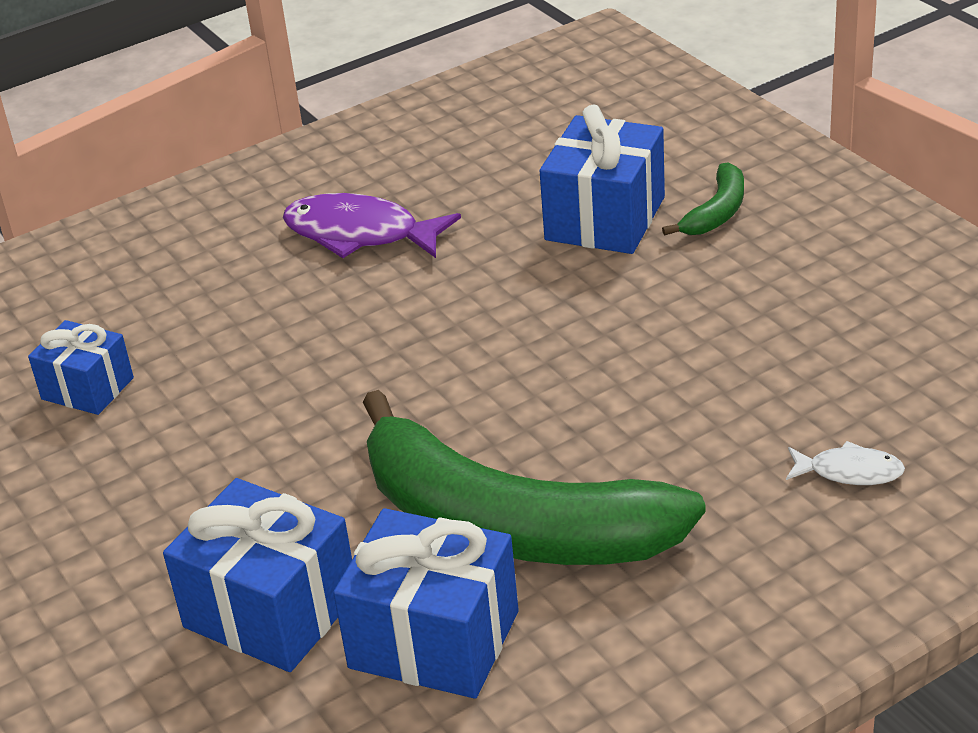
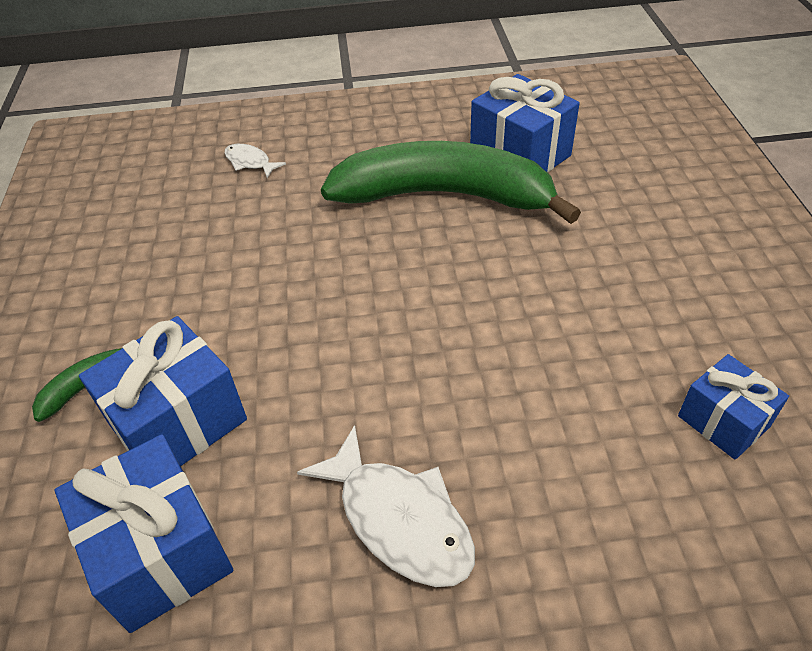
camera: 155 degrees left, 10 degrees up
blue gift [163,478,352,672] -> blue gift moved to [55,434,233,633]
purple fish [283,193,461,258] -> white fish [297,425,475,587]
green banana [363,390,706,565] -> green banana turned 45 degrees counterclockwise [321,141,581,224]

